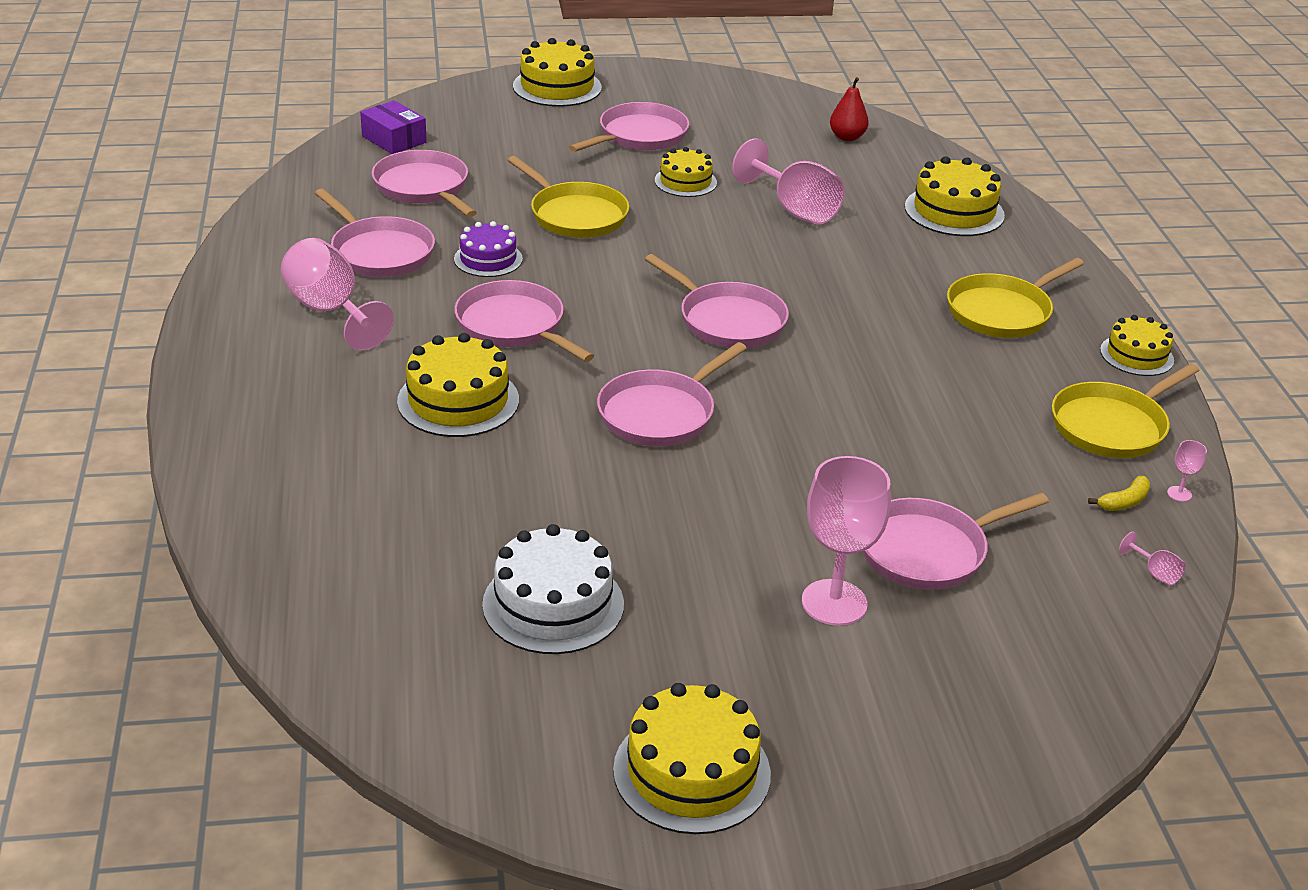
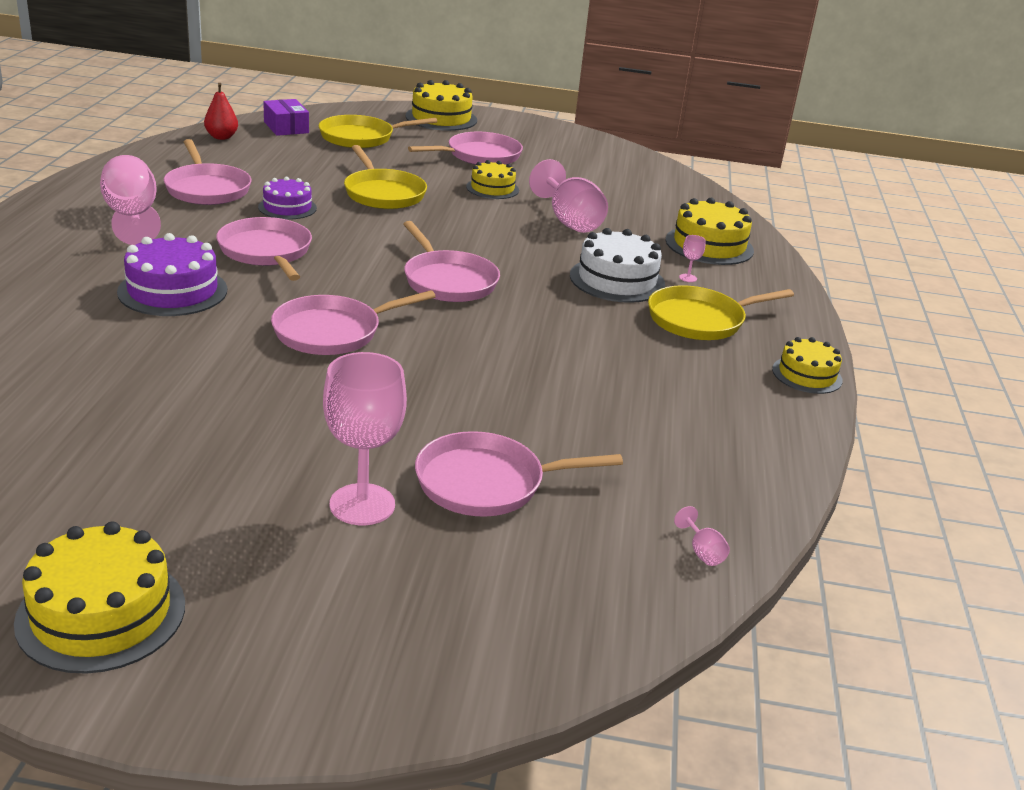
camera: 15 degrees right, 5 degrees down
pink pan [372,150,477,217] -> none
yellow cake [397,333,519,437] -> purple cake [117,233,227,316]
white cake [482,524,624,654] -> white cake moved to [570,228,665,303]
red pear [830,77,869,141] -> red pear moved to [204,83,238,140]
yellow pan [1052,363,1200,458] -> yellow pan moved to [319,115,437,148]
yellow banana [1088,476,1151,511] -> none
pink goblet [1167,440,1207,502] -> pink goblet moved to [679,235,706,282]

